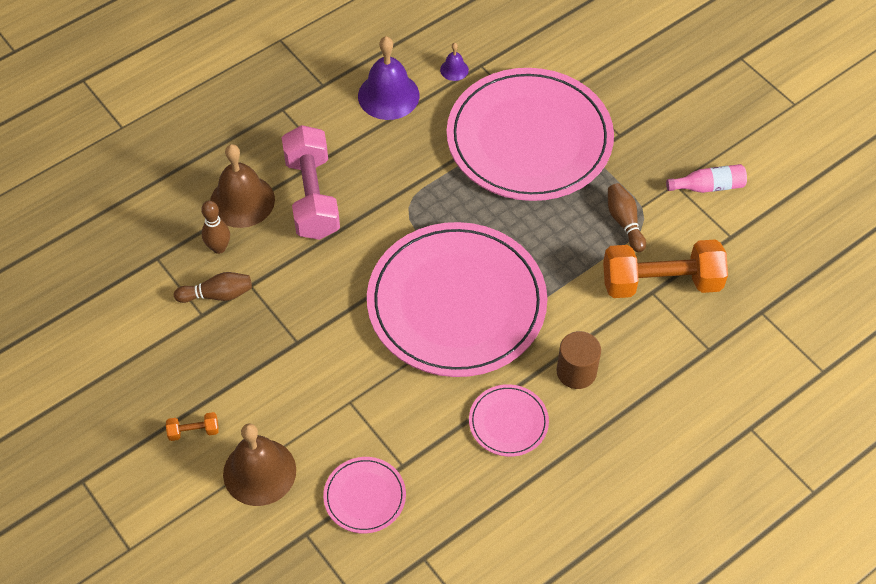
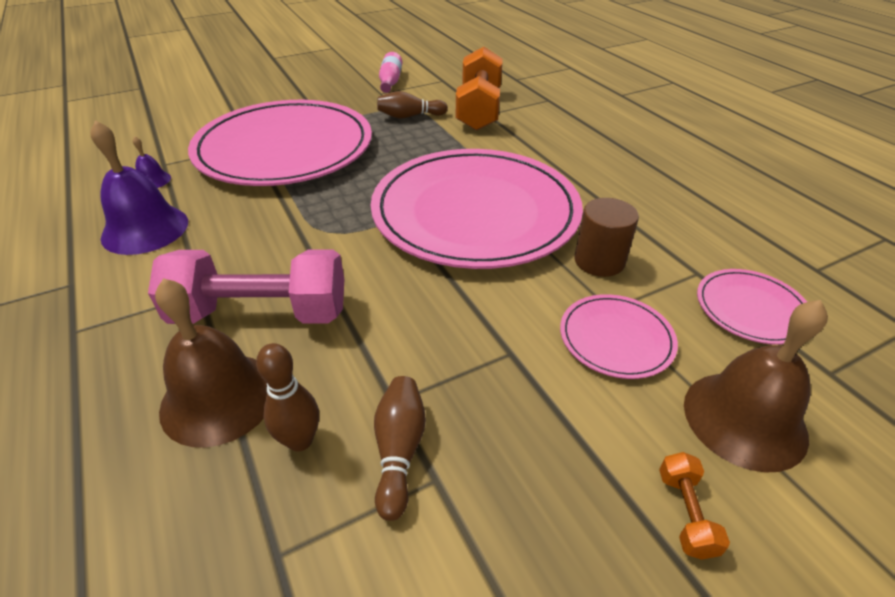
camera: 80 degrees left, 15 degrees down
pink plate [469,384,549,457] -> pink plate moved to [560,294,678,379]
brown cylinder [557,331,601,389] -> brown cylinder moved to [574,198,639,277]

